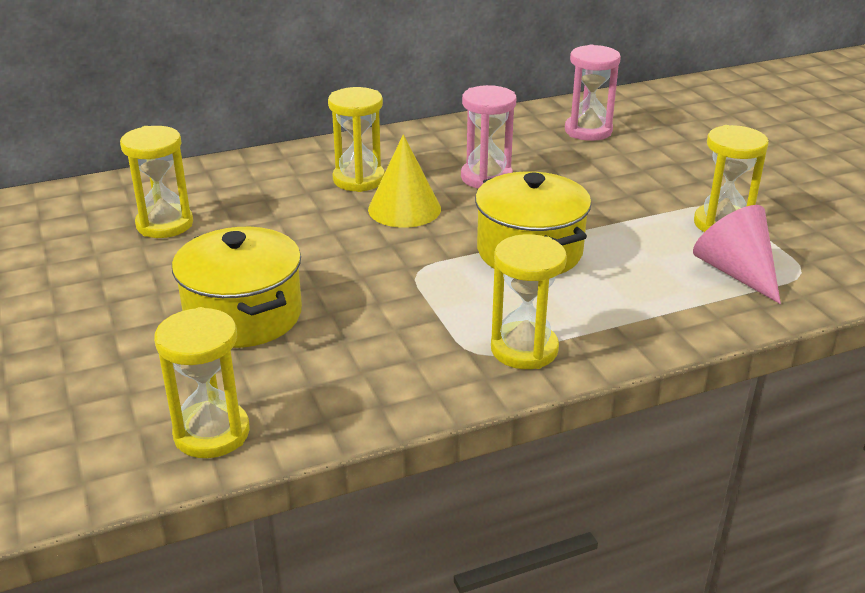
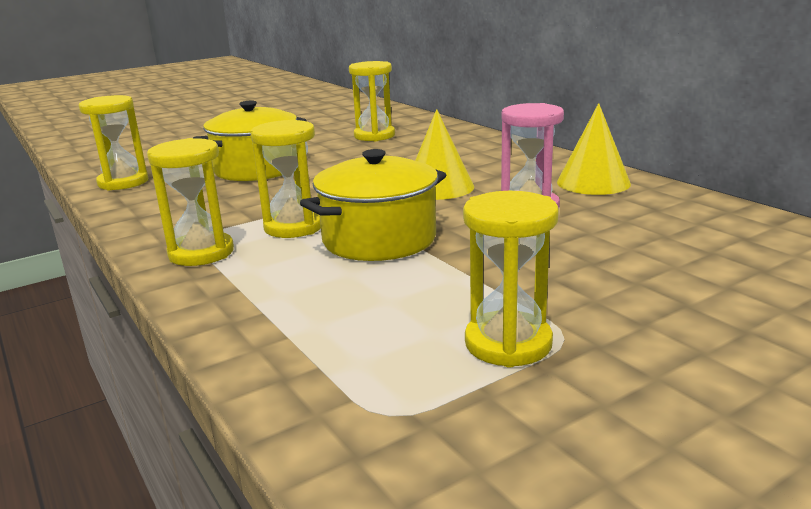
camera: 80 degrees right, 10 degrees down
yellow hourglass [328,87,385,192] -> yellow hourglass moved to [251,120,321,238]
pink hourglass [565,45,621,141] -> none
pink cone [693,205,781,304] -> none
none -> yellow cone [557,103,631,195]

